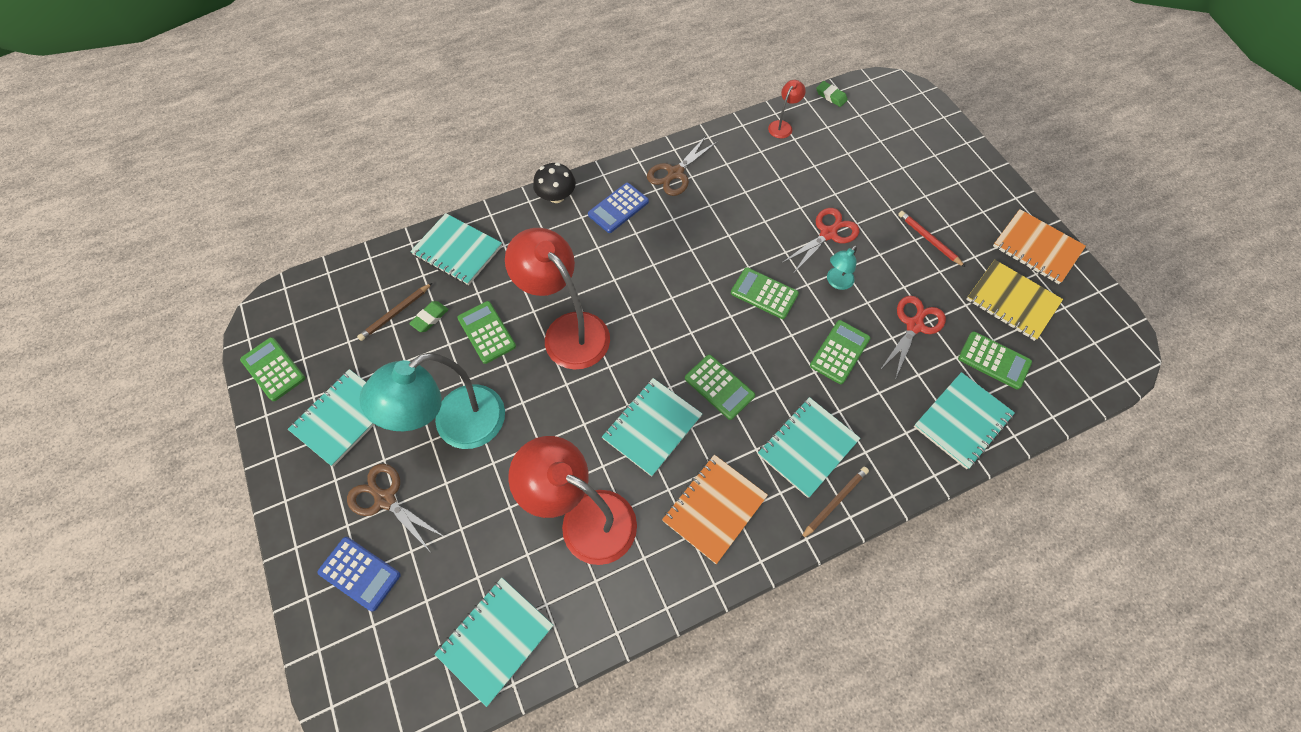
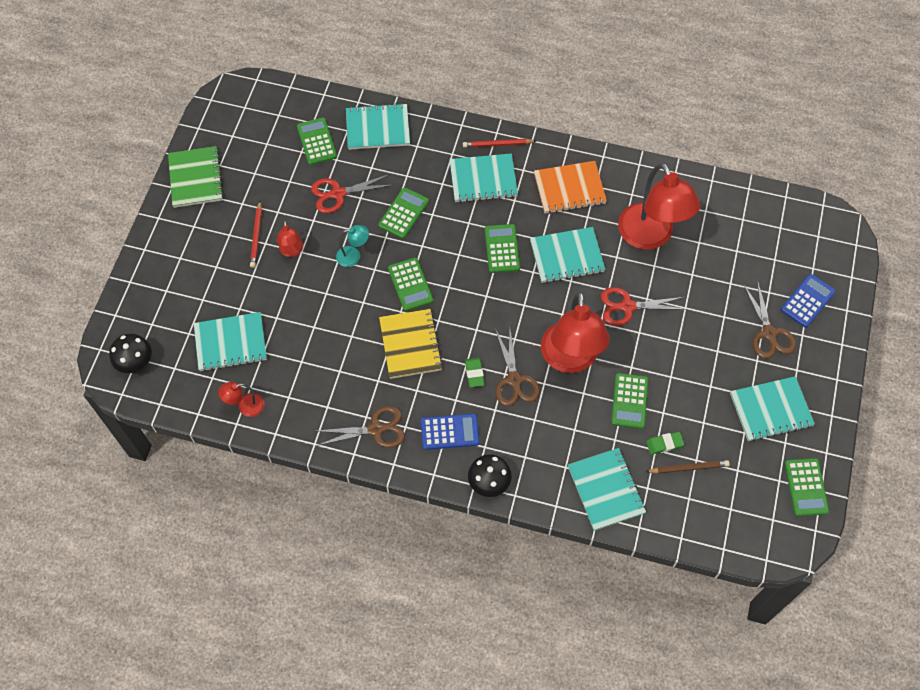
camera: 140 degrees left, 0 degrees up
blue calculator [317,537,401,611] -> blue calculator turned 60 degrees clockwise [781,274,836,328]
turquoise lamp [359,353,505,449] -> none
turquoise notebook [434,578,554,707] -> turquoise notebook moved to [194,312,267,372]
red scissors [782,208,859,272] -> red scissors moved to [601,287,687,326]
brown pencil [800,467,869,540] -> red pencil [463,139,536,148]
green calculator [810,320,870,384] -> green calculator turned 135 degrees clockwise [378,187,429,239]
green eraser [816,81,848,107] -> green eraser moved to [465,357,485,387]
yellow notebook [966,260,1063,341] -> yellow notebook moved to [379,309,443,379]
orange notebook [993,209,1086,284] -> green notebook [168,146,224,208]
none -> black mushroom [109,334,152,373]
none -> red lamp [277,221,303,257]
none -> brown scissors [495,330,540,406]

